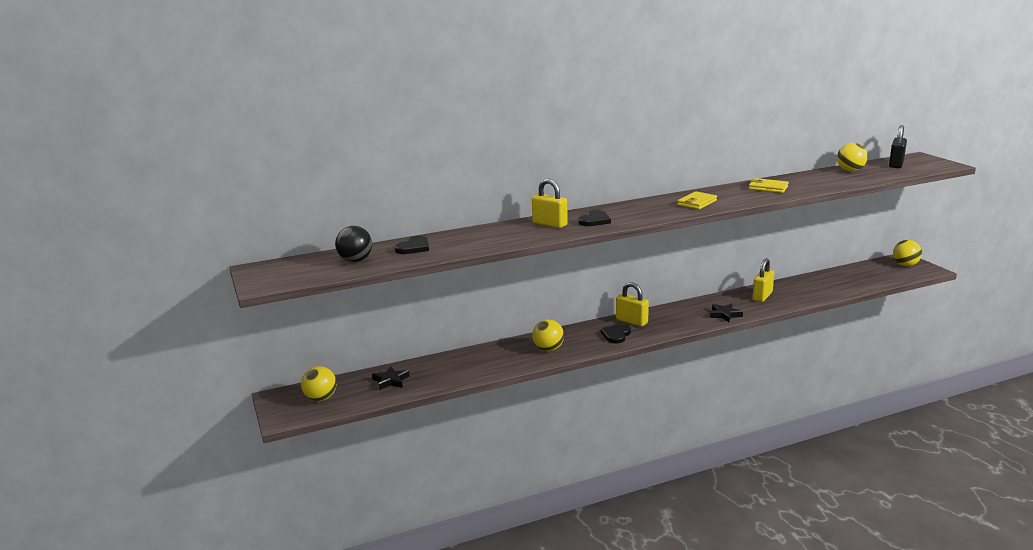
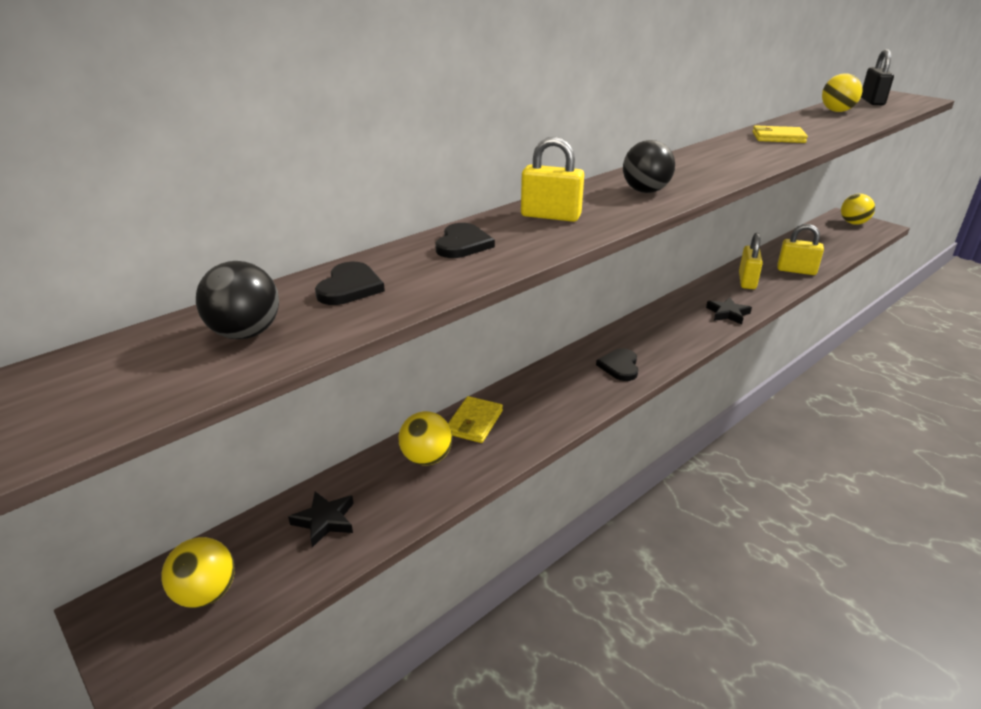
camera: 20 degrees left, 10 degrees up
yellow ball [532,319,564,351] -> yellow ball moved to [399,411,453,465]
black heart [578,210,611,226] -> black heart moved to [435,223,495,258]
yellow padlock [616,282,649,327] -> yellow padlock moved to [777,224,824,275]
yellow wallet [677,191,717,210] -> yellow wallet moved to [448,396,503,443]
none -> black ball [623,140,675,193]

